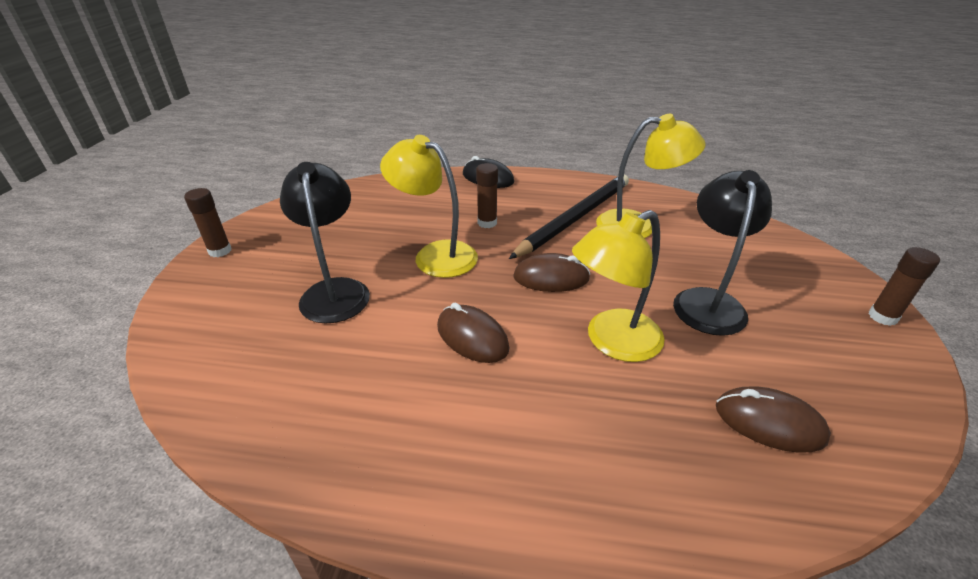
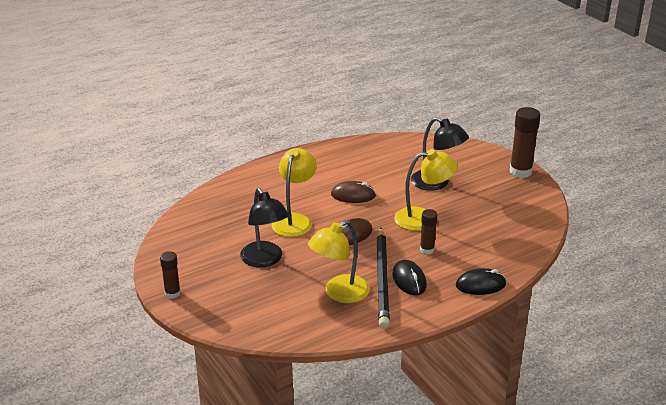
camera: 140 degrees right, 5 degrees down
brown glue stick [184,188,231,257] -> brown glue stick [510,107,540,178], size x1.71
brown mouse [716,387,831,453] -> none
none -> black mouse [392,260,427,295]

